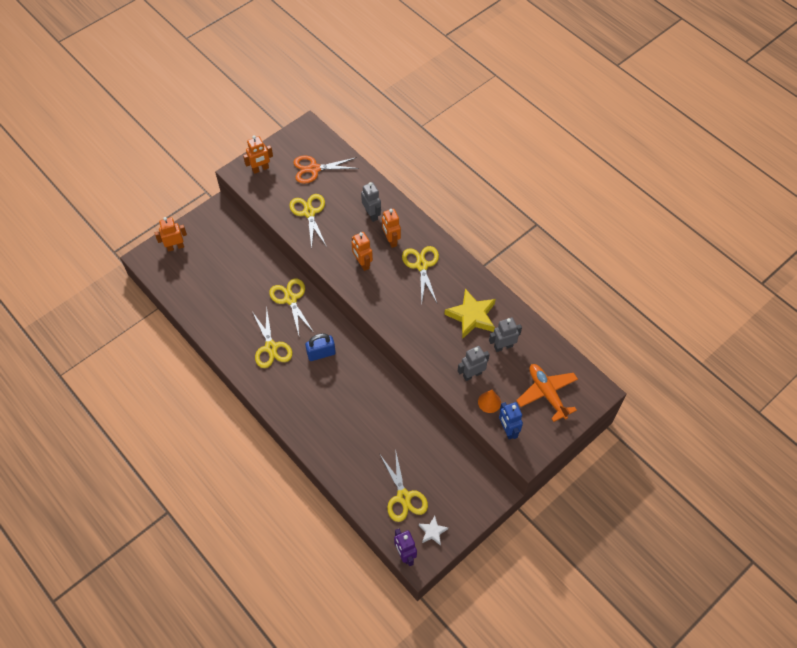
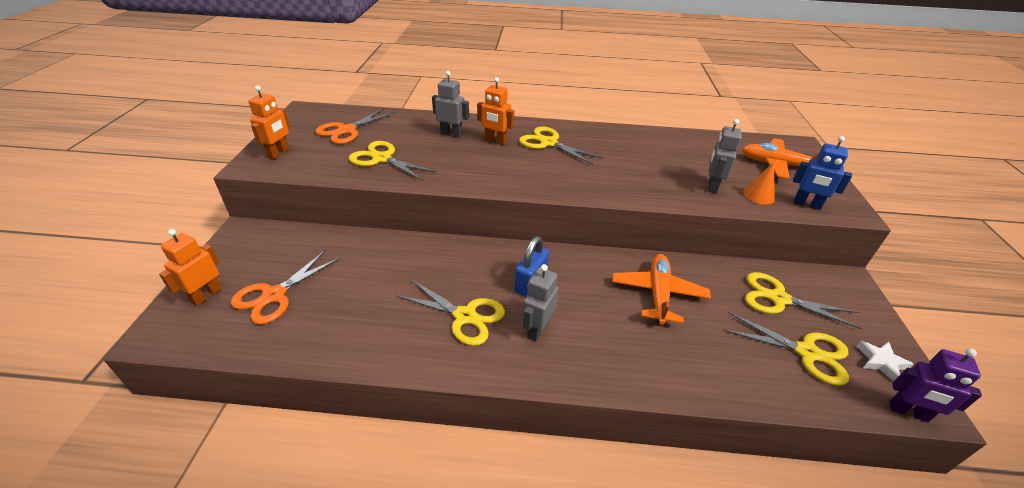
camera: 45 degrees left, 20 degrees down
yellow scissors [269,278,313,335] -> yellow scissors moved to [745,272,862,329]
orange robot [352,232,373,271] -> none
yellow star [444,289,496,339] -> none
grey robot [489,318,522,352] -> grey robot moved to [522,264,559,341]
none -> orange scissors [231,250,341,325]
none -> orange plane [612,254,711,325]

